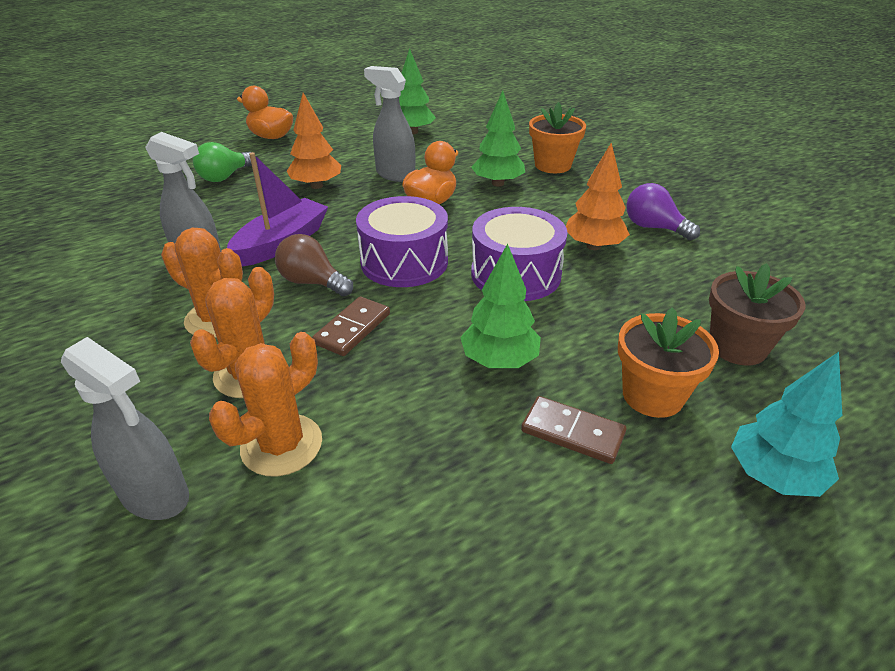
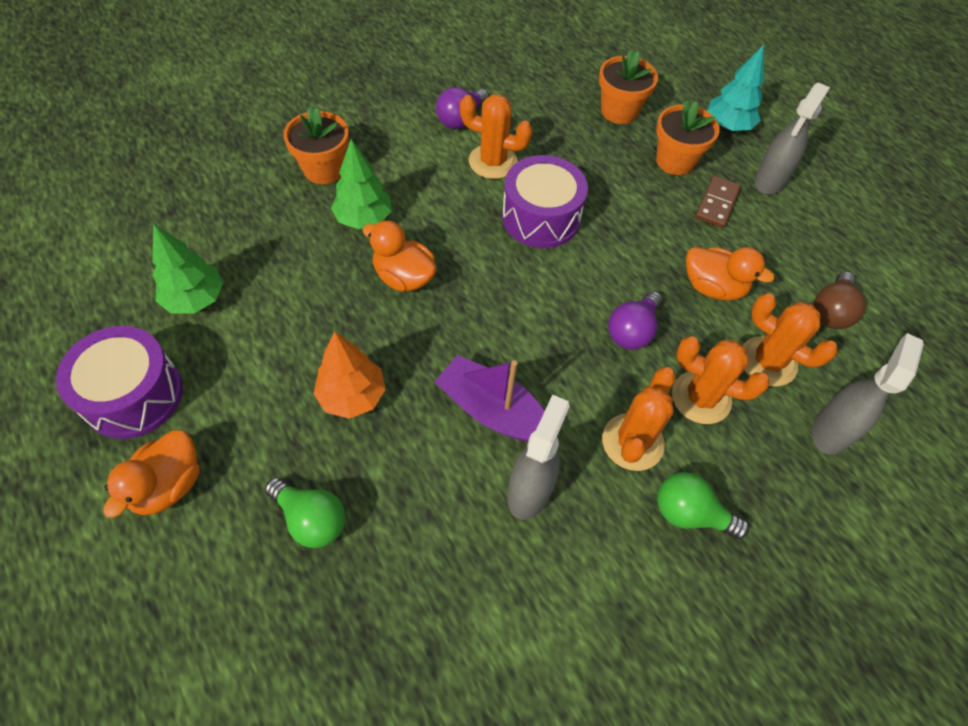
camera: 95 degrees left, 20 degrees up
brown light bulb [275,234,353,296] -> brown light bulb moved to [813,271,866,329]
brown domino [312,297,390,356] -> purple light bulb [608,291,662,350]
purple drum [356,196,448,287] -> purple drum moved to [56,326,183,439]
grey spray bottle [364,66,415,182] -> grey spray bottle moved to [754,83,830,194]
green tree [460,243,541,368] -> none
orange tree [566,142,630,250] -> orange cactus [460,94,533,179]
brown flower pot [709,263,806,365] -> orange flower pot [599,50,658,124]
none -> green light bulb [657,472,749,539]
none -> orange duck [686,247,774,300]

